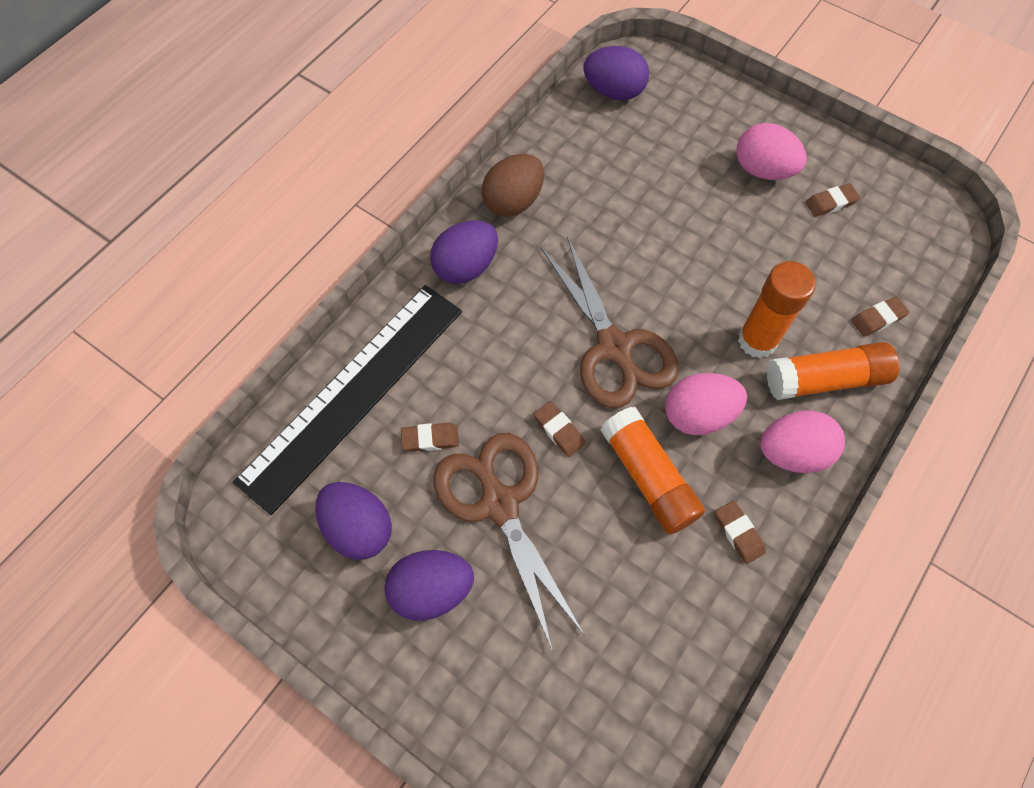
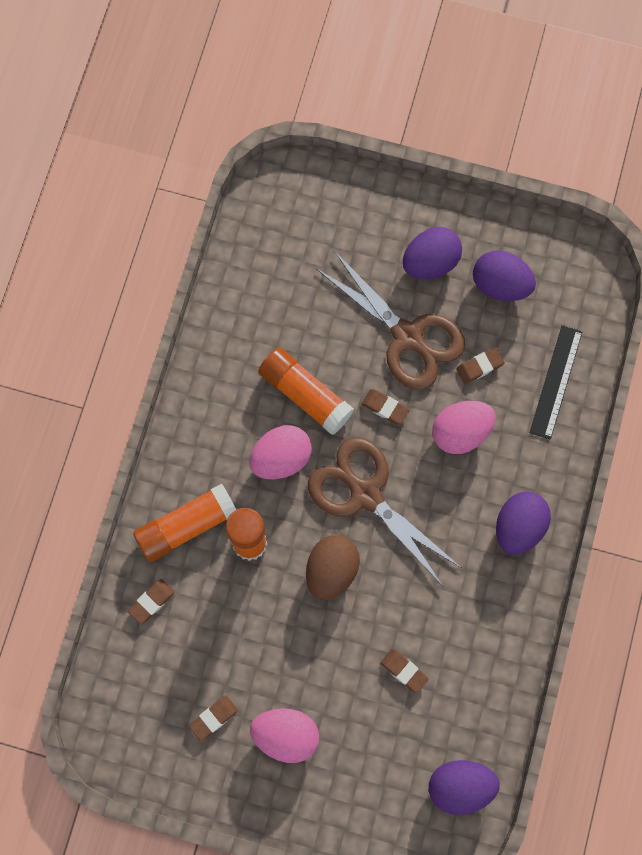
camera: 160 degrees right, 10 degrees up
black ruler [233,285,462,515] -> black ruler [530,325,583,439], size x0.51
brown egg [482,154,544,217] -> brown egg moved to [306,535,360,600]
brown eraser [715,501,766,564] -> brown eraser moved to [380,648,429,694]
pink egg [760,410,845,473] -> pink egg moved to [432,401,496,454]

